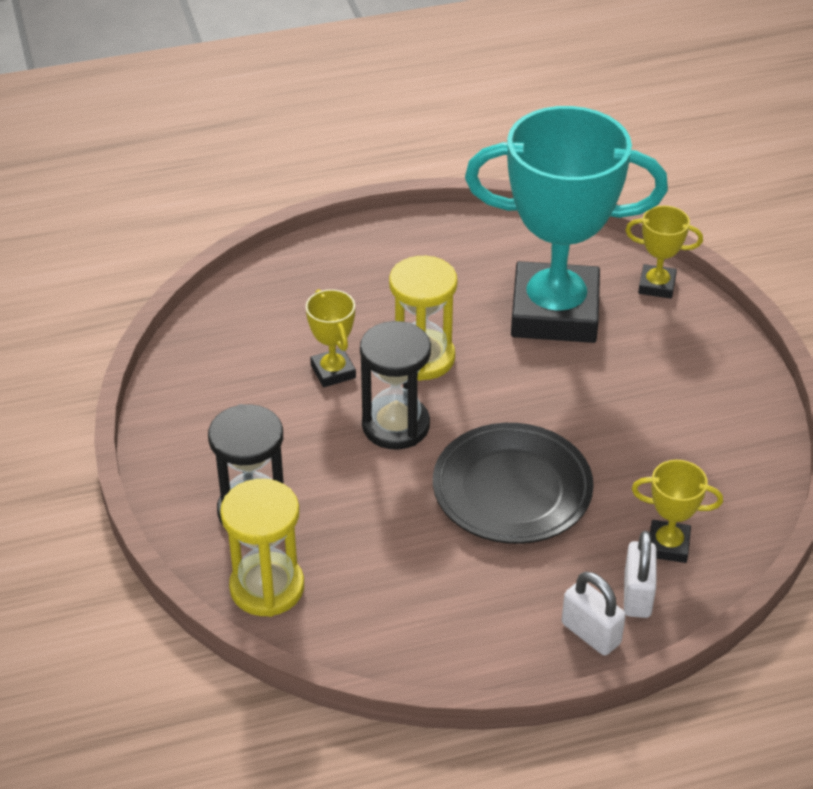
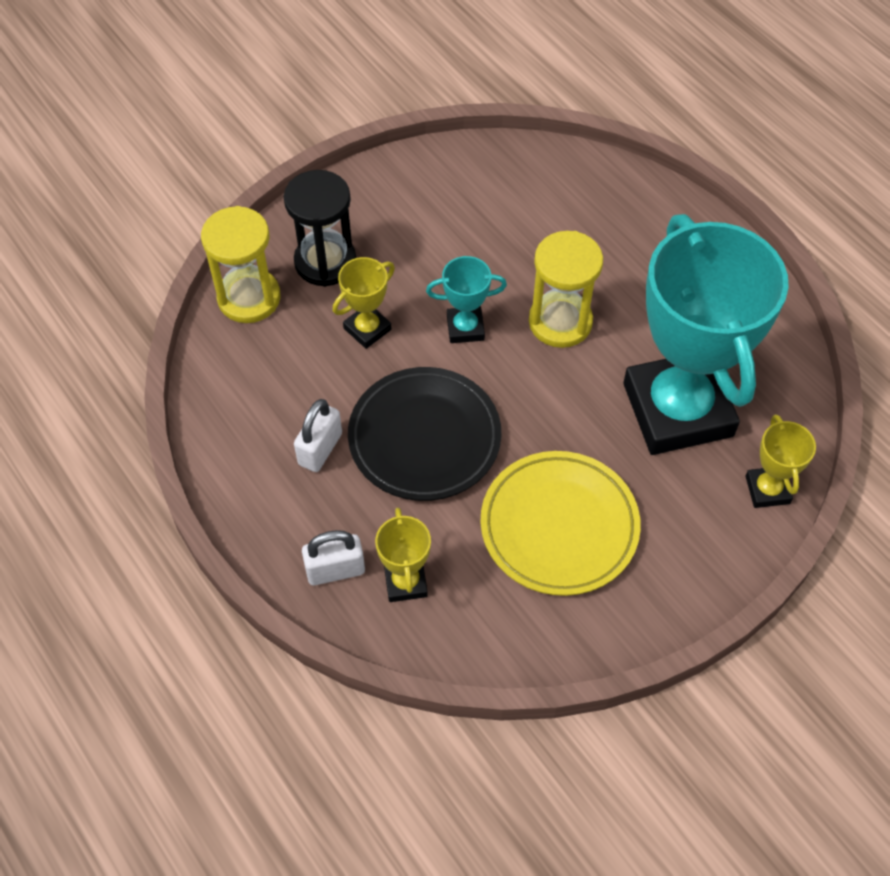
camera: 70 degrees right, 15 degrees up
yellow trophy [306,289,356,387] -> yellow trophy moved to [333,257,395,349]
black hourglass [360,321,431,450] -> turquoise trophy [426,256,507,343]
white padlock [562,572,626,655] -> white padlock moved to [294,399,342,472]
none -> yellow plate [480,451,641,596]

